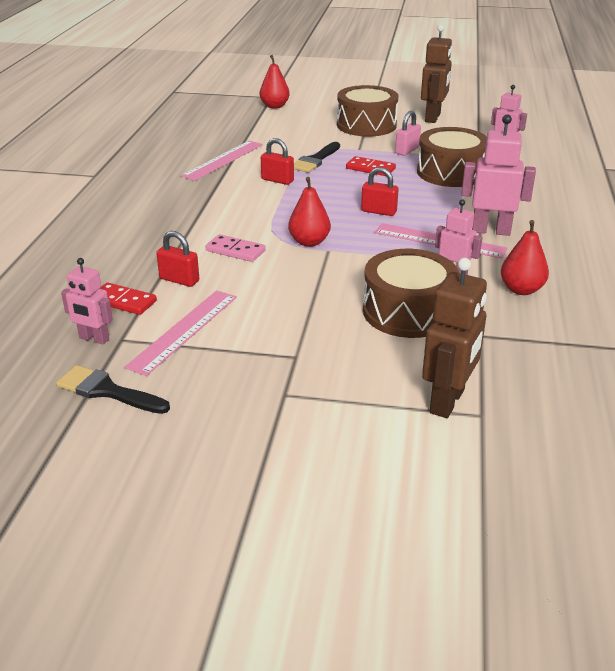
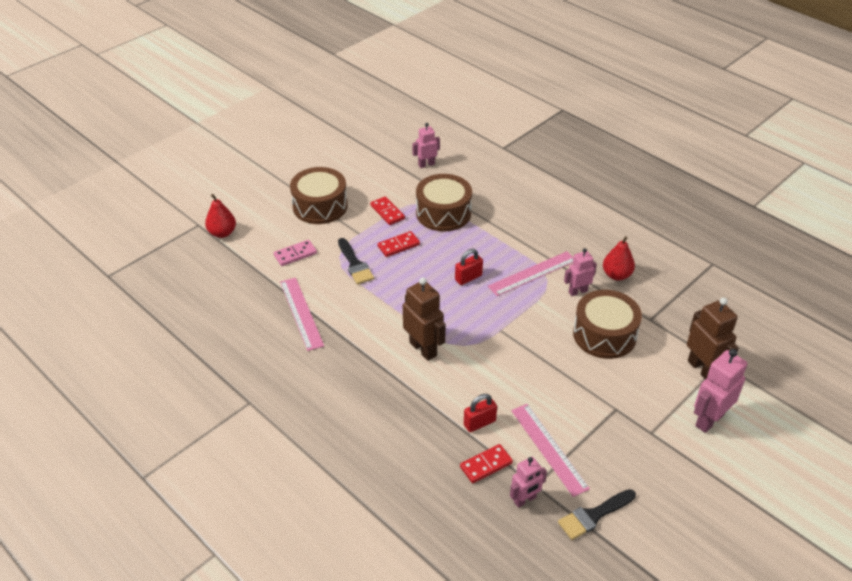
camera: 55 degrees left, 10 degrees up
pink domino [205,234,266,262] -> pink domino moved to [274,240,317,266]
red padlock [261,138,294,185] -> none
red pear [288,177,331,247] -> none
pink padlock [395,111,421,156] -> red domino [370,196,405,225]
brown robot [421,24,452,123] -> brown robot moved to [403,277,446,361]
pink robot [461,115,536,236] -> pink robot moved to [694,349,747,433]

